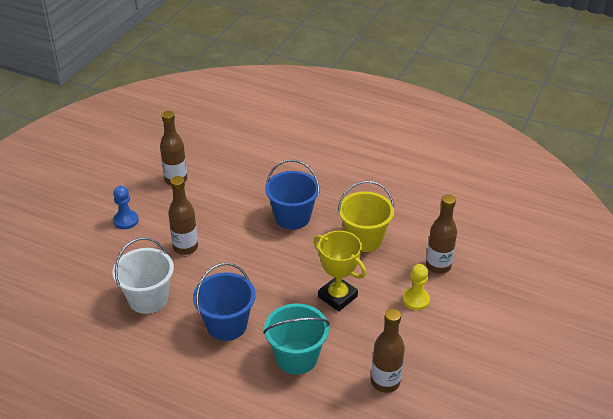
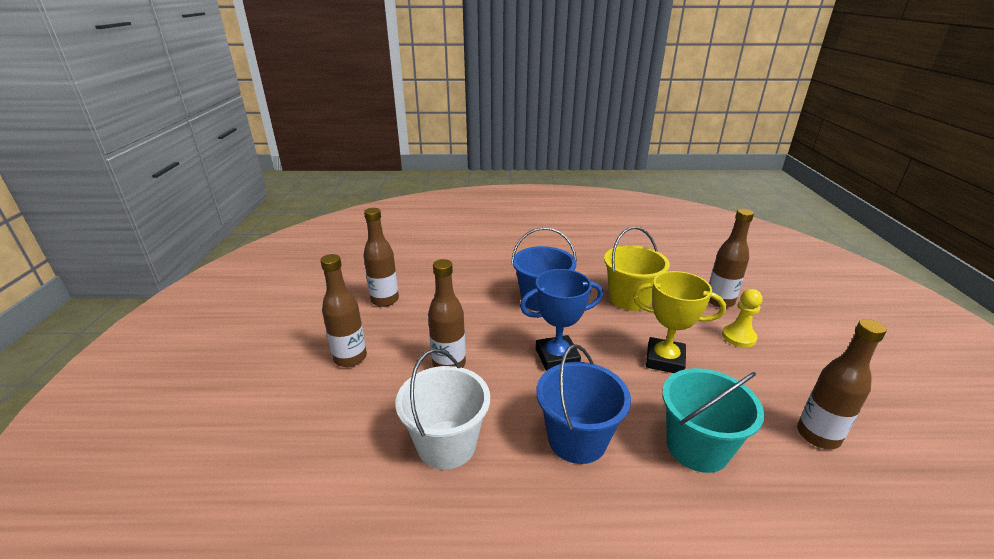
camera: 25 degrees left, 10 degrees down
blue pawn [113,186,139,229] -> brown bottle [320,254,367,367]
none -> blue trophy [520,269,603,371]

